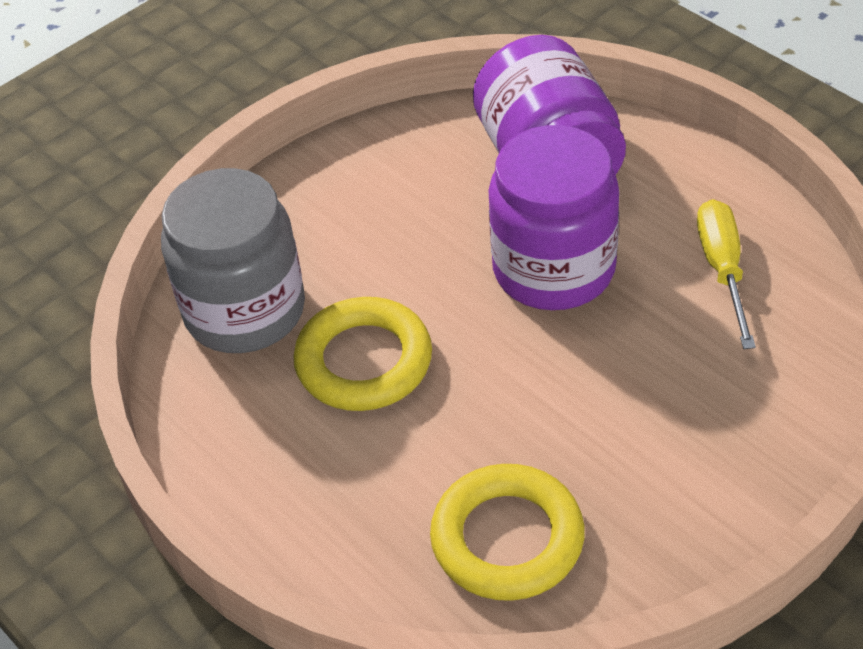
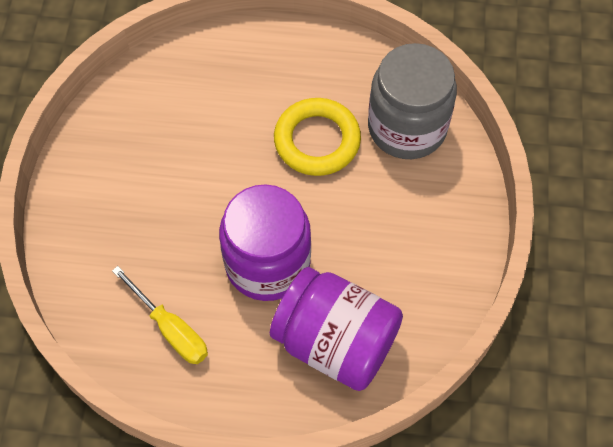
camera: 135 degrees right, 15 degrees up
yellow ring [430,464,585,601] -> none

